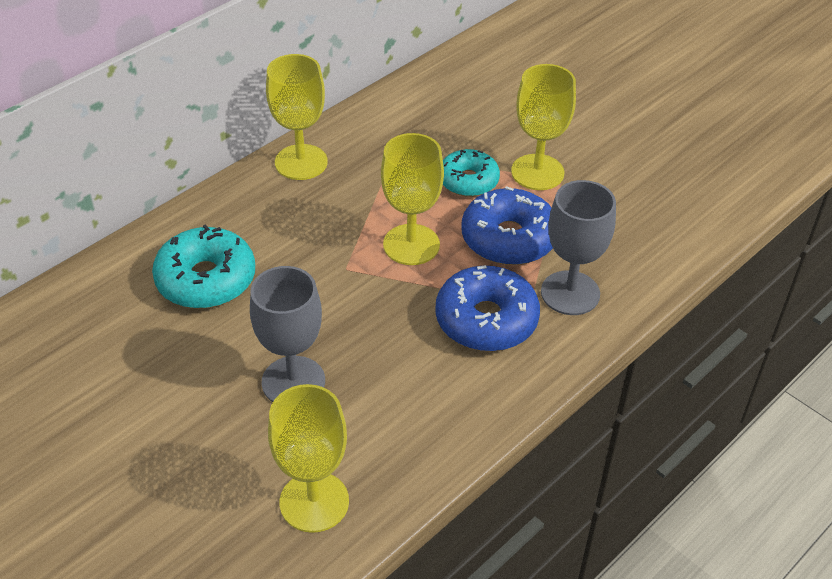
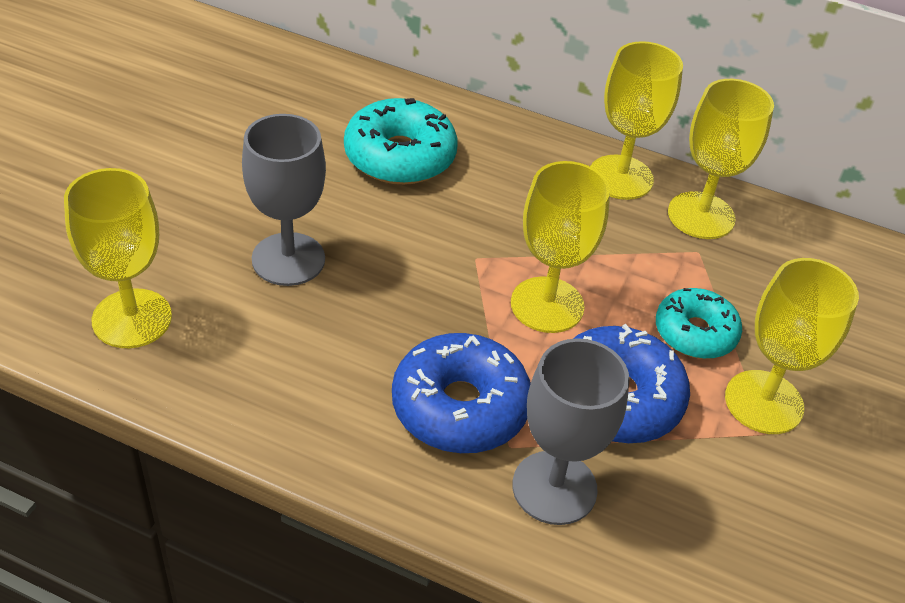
camera: 65 degrees right, 0 degrees up
none -> yellow goblet [668,79,774,239]

